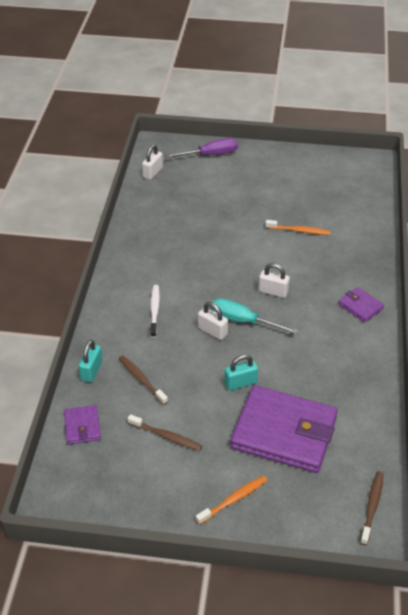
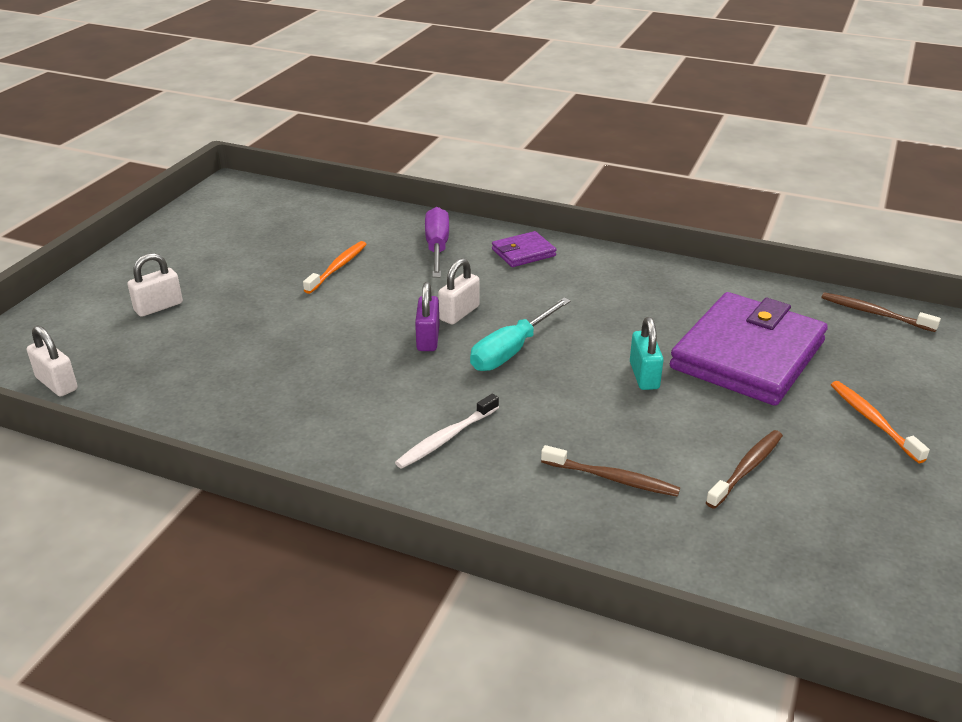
camera: 75 degrees left, 10 degrees down
purple wallet [64,405,101,445] -> none
turquoise padlock [79,340,103,382] -> none
brown toothbrush [119,355,168,405] -> brown toothbrush turned 135 degrees counterclockwise [541,445,680,497]
white toothbrush [150,285,160,338] -> white toothbrush turned 60 degrees counterclockwise [395,394,499,469]
purple screwdriver [165,138,238,158] -> purple screwdriver moved to [425,207,449,278]
white padlock [198,302,228,340] -> white padlock moved to [127,253,183,317]
none -> purple padlock [415,282,439,351]

